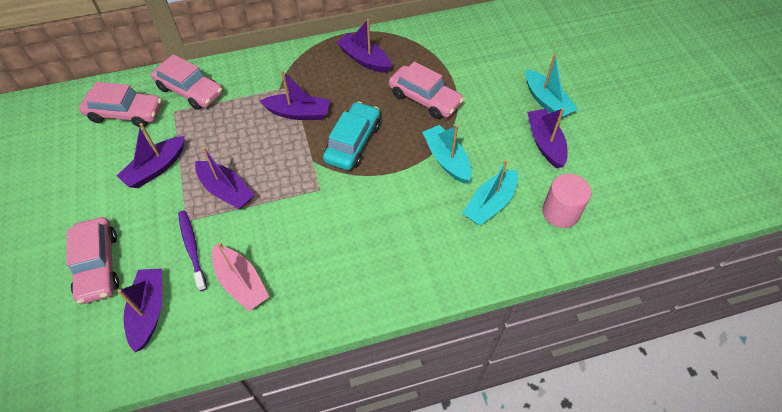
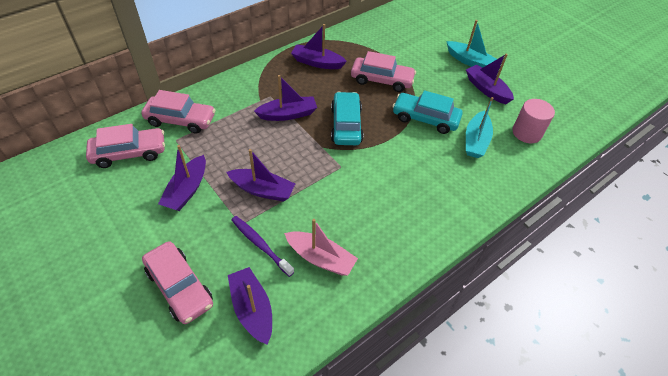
camera: 25 degrees left, 5 degrees down
turquoise boat [422,125,472,184] -> turquoise car [392,90,463,134]

